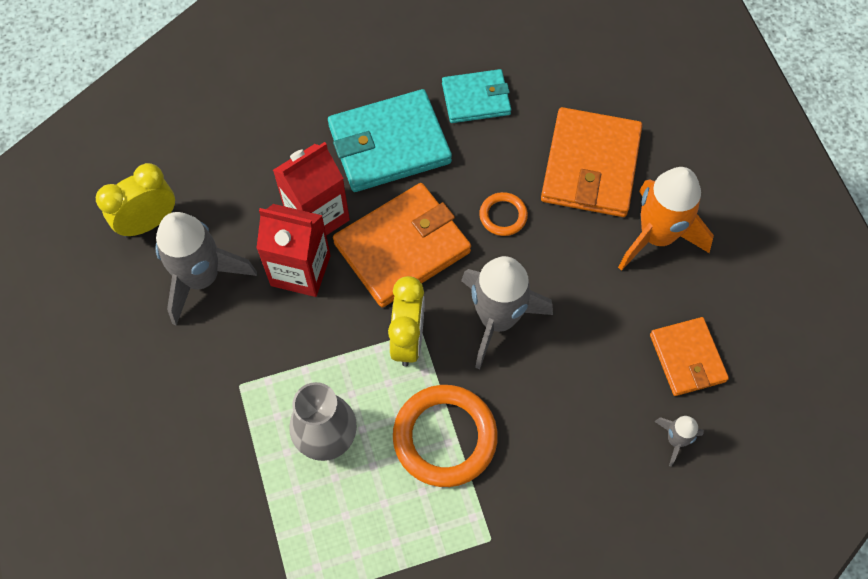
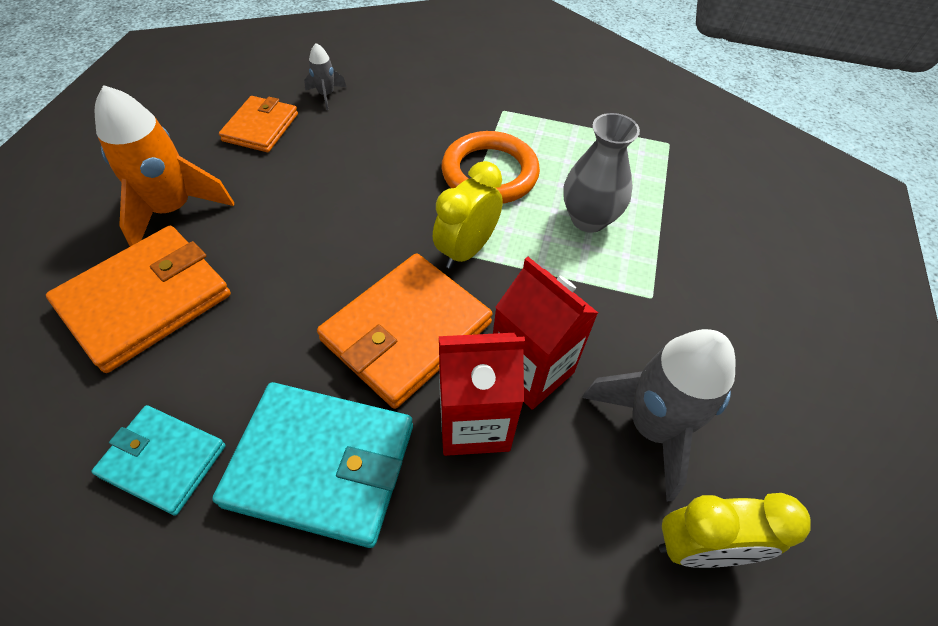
camera: 150 degrees left, 10 degrees down
orange wallet [333,183,471,308] -> orange wallet turned 45 degrees counterclockwise [317,253,493,409]
grey rocket [461,256,553,369] -> none
orange ring [479,192,528,236] -> none

